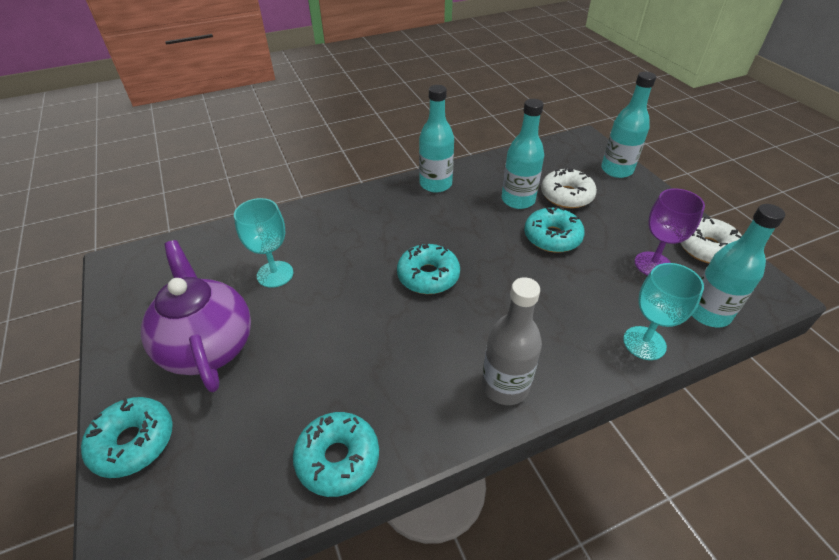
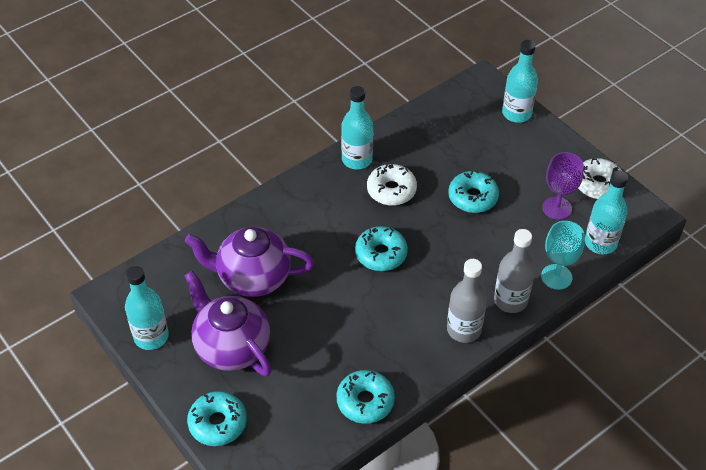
camera: 15 degrees left, 5 degrees up
turquoise goblet [234,198,293,288] -> purple teapot [185,227,314,297]
turquoise bottle [502,99,544,209] -> turquoise bottle moved to [125,266,169,350]
white donut [541,168,597,208] -> white donut moved to [367,164,417,206]
none -> grey bottle [494,229,535,313]

